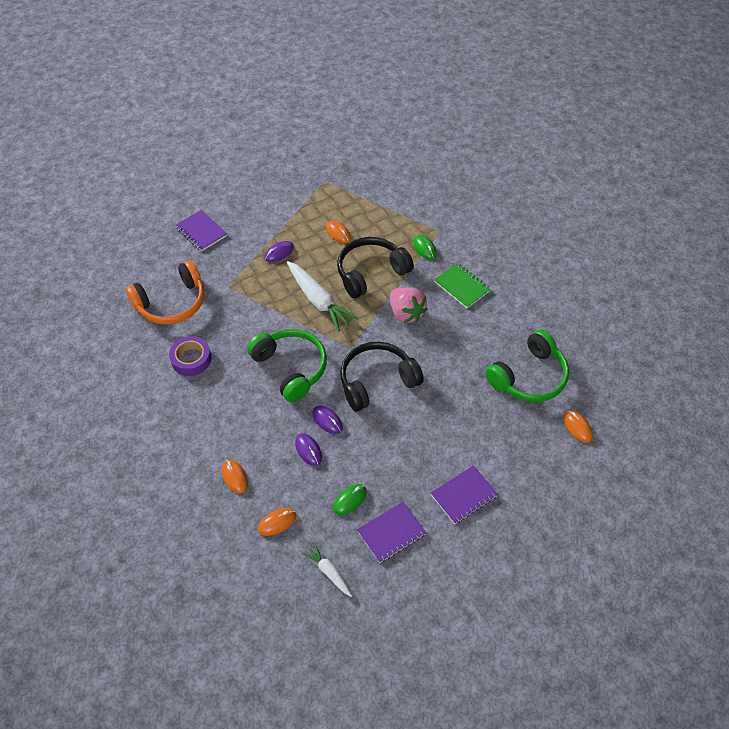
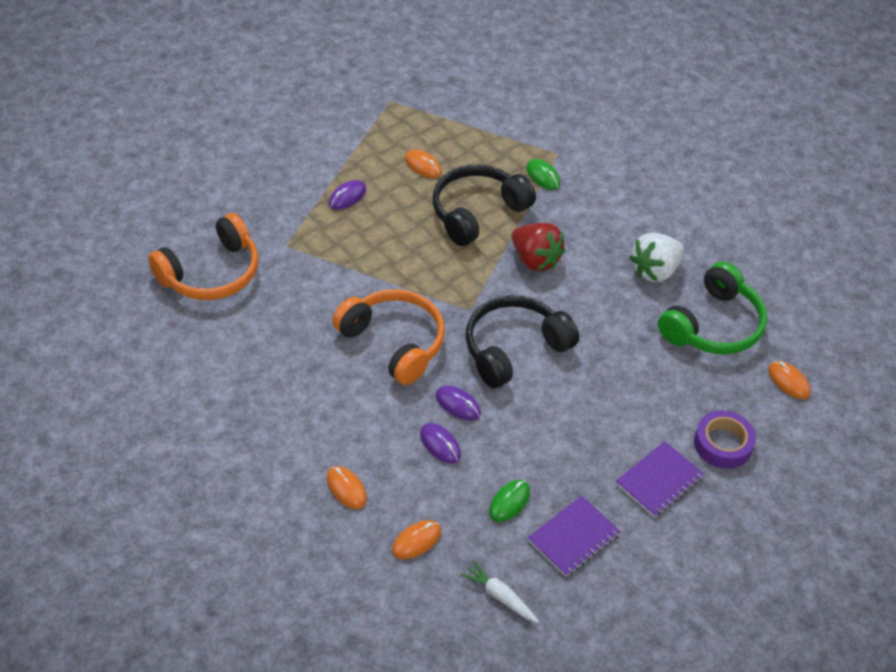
camera: 10 degrees left, 5 degrees down
purple tape [169,336,211,376] -> purple tape moved to [694,410,756,469]
purple notebook [175,210,227,251] -> none
green headphones [247,329,327,402] -> orange headphones [332,289,445,385]
white carrot [287,261,358,332] -> none
pink strawberry [390,287,428,323] -> red strawberry [512,223,565,271]
green notebook [434,263,491,308] -> none
none -> white strawberry [629,233,684,282]

